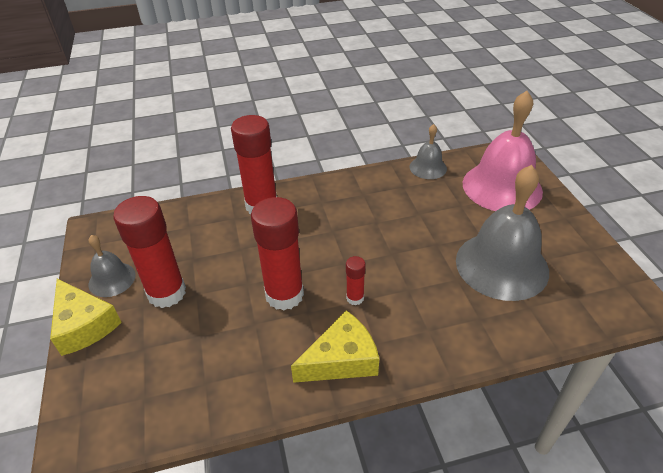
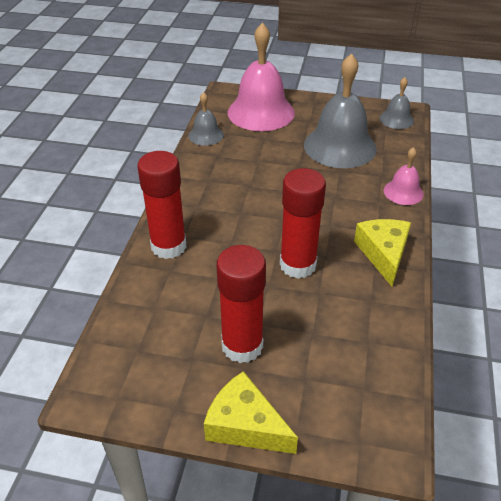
camera: 65 degrees left, 0 degrees up
yellow cheese [50,279,122,356] -> yellow cheese turned 135 degrees counterclockwise [204,371,298,454]
grey bell [88,235,136,297] -> grey bell moved to [380,77,414,129]
red glue stick [346,256,366,305] -> none
none -> pink bell [383,147,424,205]

